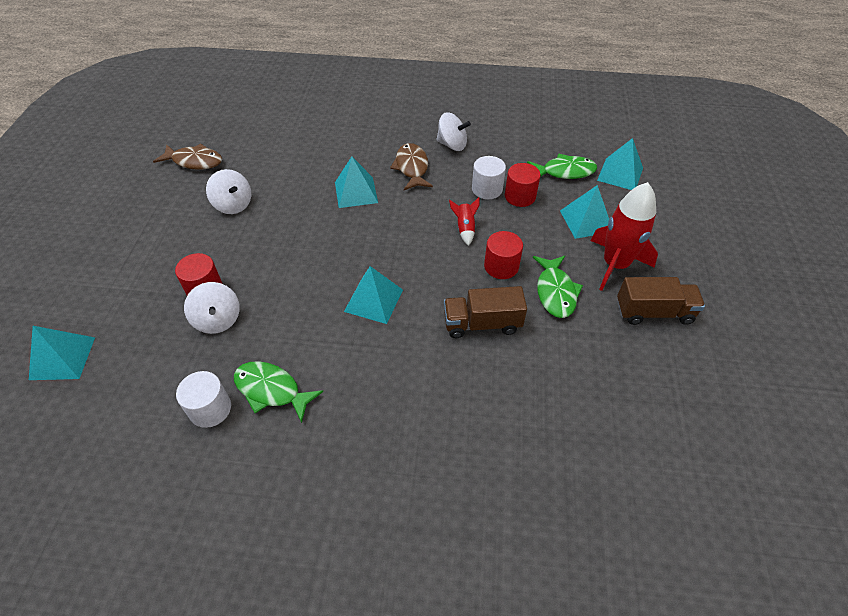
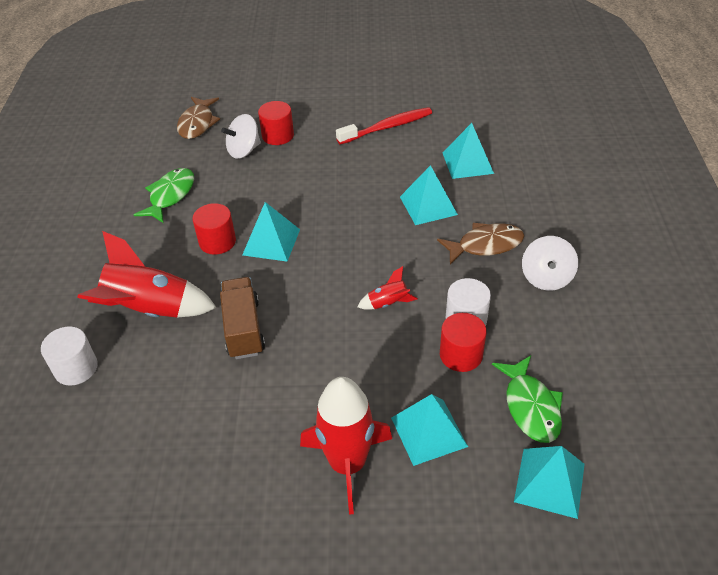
camera: 85 degrees right, 5 degrees down
turquoise pyramid [29,326,95,380] -> turquoise pyramid moved to [443,123,494,179]
brown fish [153,143,222,170] -> brown fish moved to [177,97,220,139]
white cylinder [176,371,231,428] -> white cylinder moved to [41,326,98,386]
white spinning top [206,169,251,214] -> red toothbrush [336,107,432,145]
red cylinder [484,231,523,279] -> red cylinder moved to [193,203,236,255]
green fish [533,256,583,318] -> none
brown truck [617,277,705,325] -> none
none -> red rocket [77,231,217,318]

